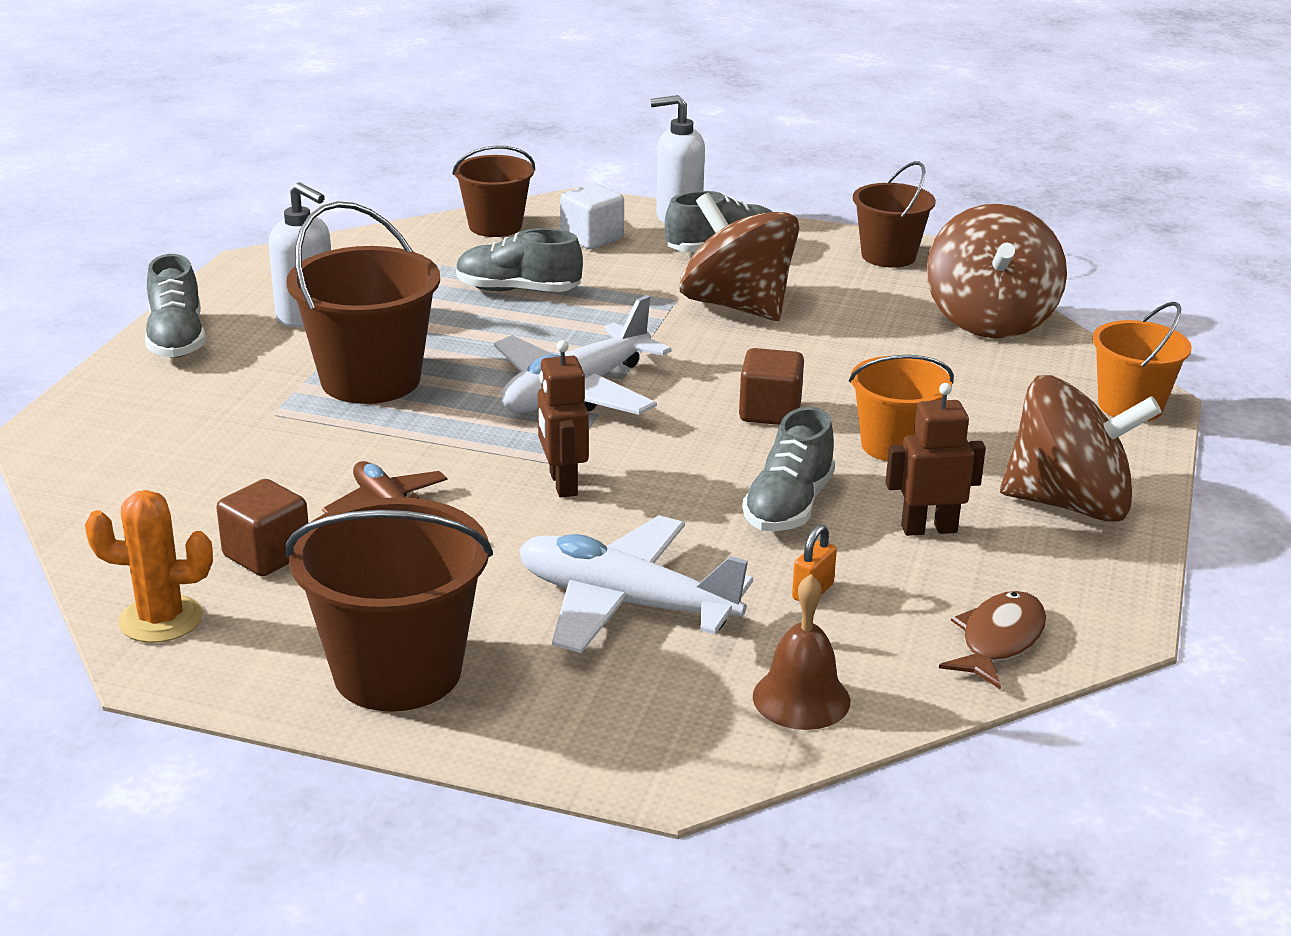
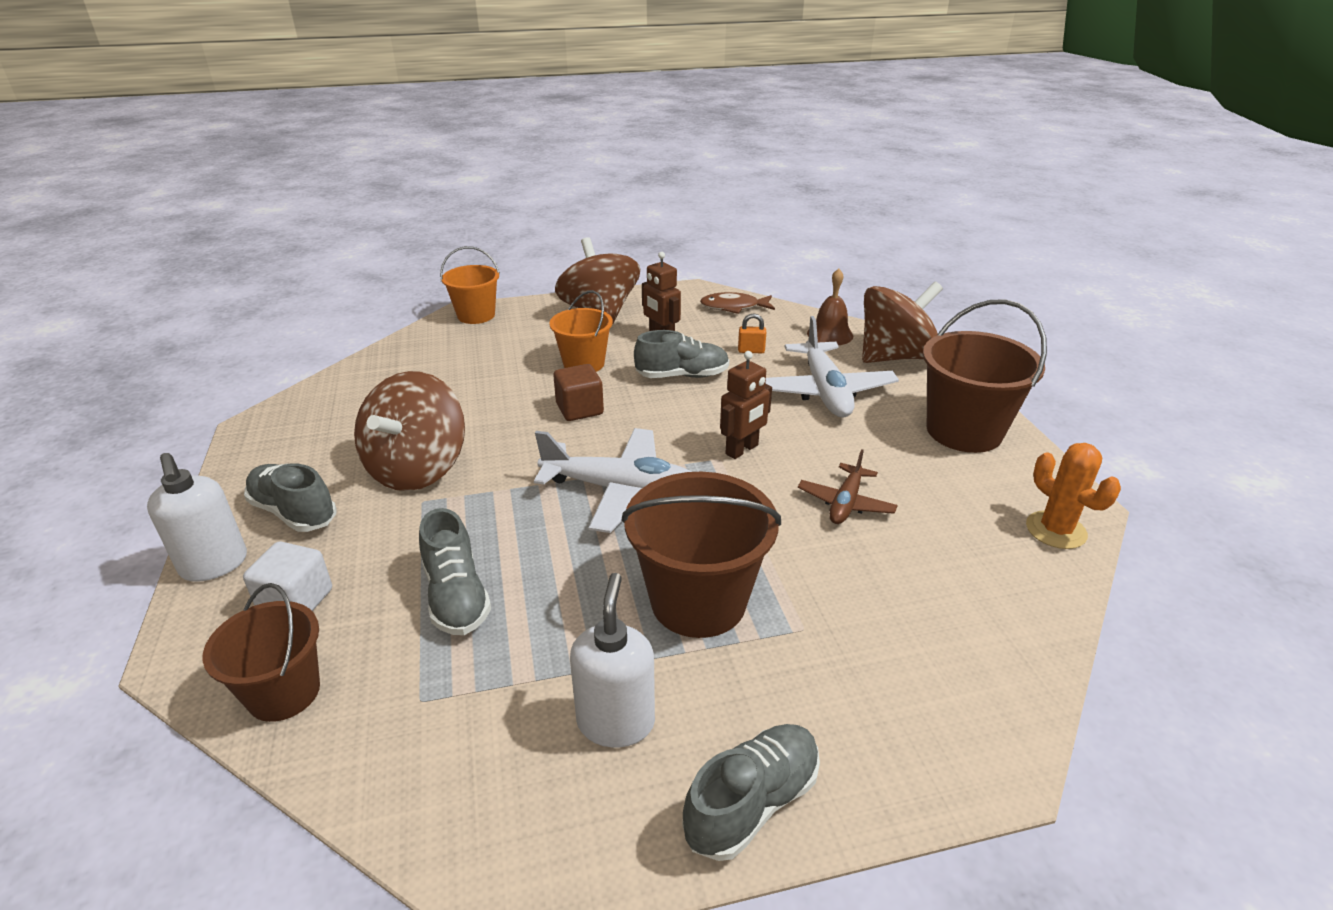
camera: 120 degrees left, 5 degrees up
brown cube [216,479,308,576] -> none
brown bucket [853,161,936,268] -> none
brown spinning top [926,204,1067,339] -> brown spinning top moved to [862,281,943,363]

